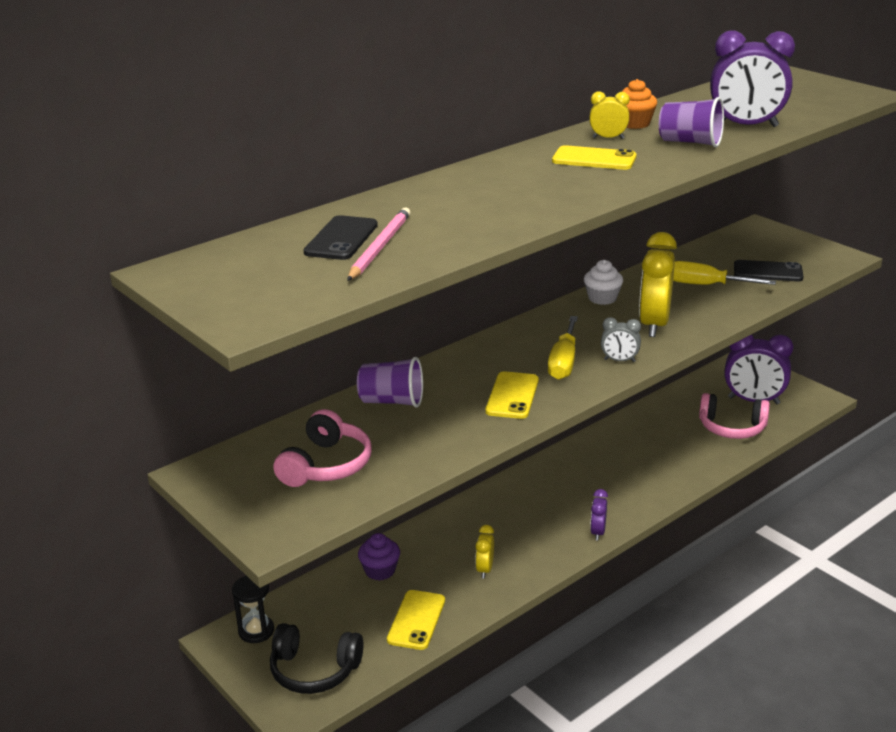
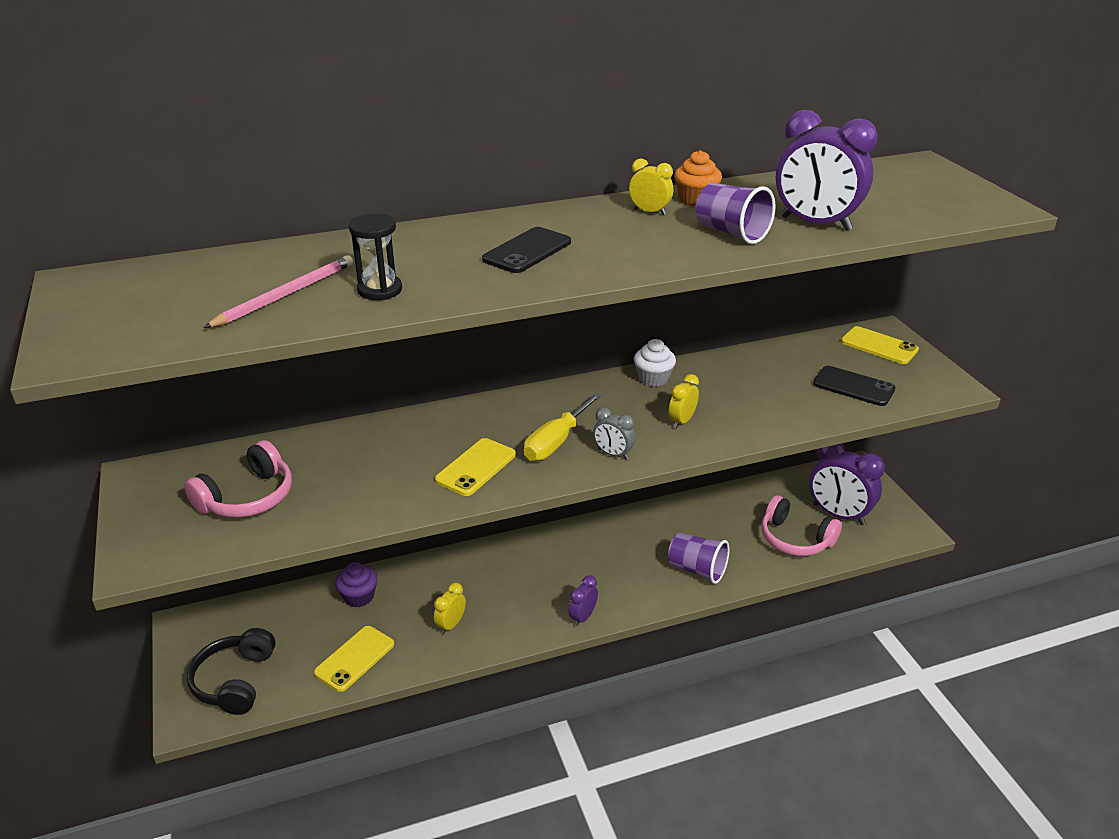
camera: 20 degrees right, 5 degrees up
black hourglass [232,576,274,643] -> black hourglass moved to [349,213,402,300]
black headphones [270,623,363,694] -> black headphones turned 60 degrees clockwise [187,628,276,715]
black phone [304,215,378,260] -> black phone moved to [482,227,571,273]
purple cup [357,357,423,408] -> purple cup moved to [668,533,730,584]
yellow phone [552,145,636,170] -> yellow phone moved to [841,326,919,364]
yellow clock [639,232,677,337] -> yellow clock [668,374,699,428], size x0.49
yellow screwdriver [673,261,776,285] -> none

